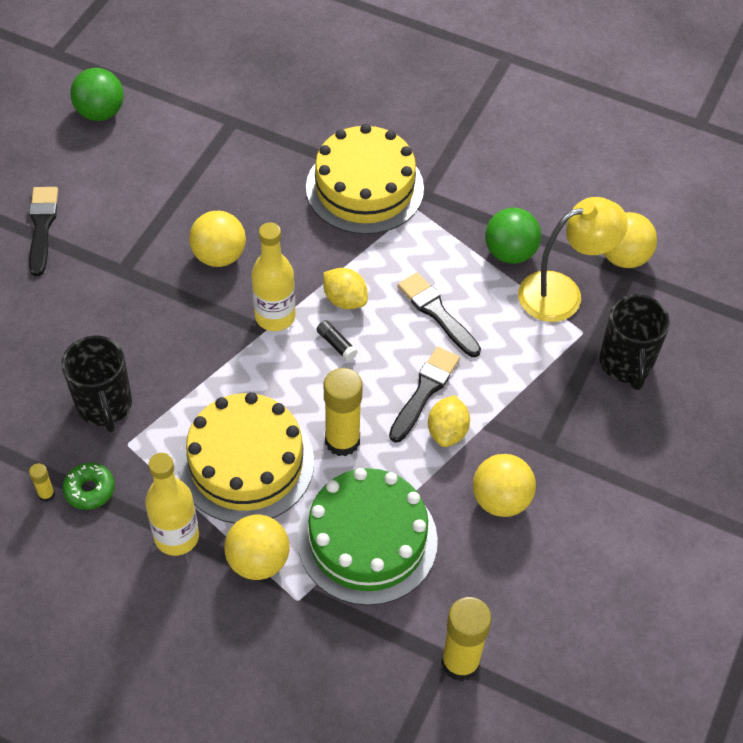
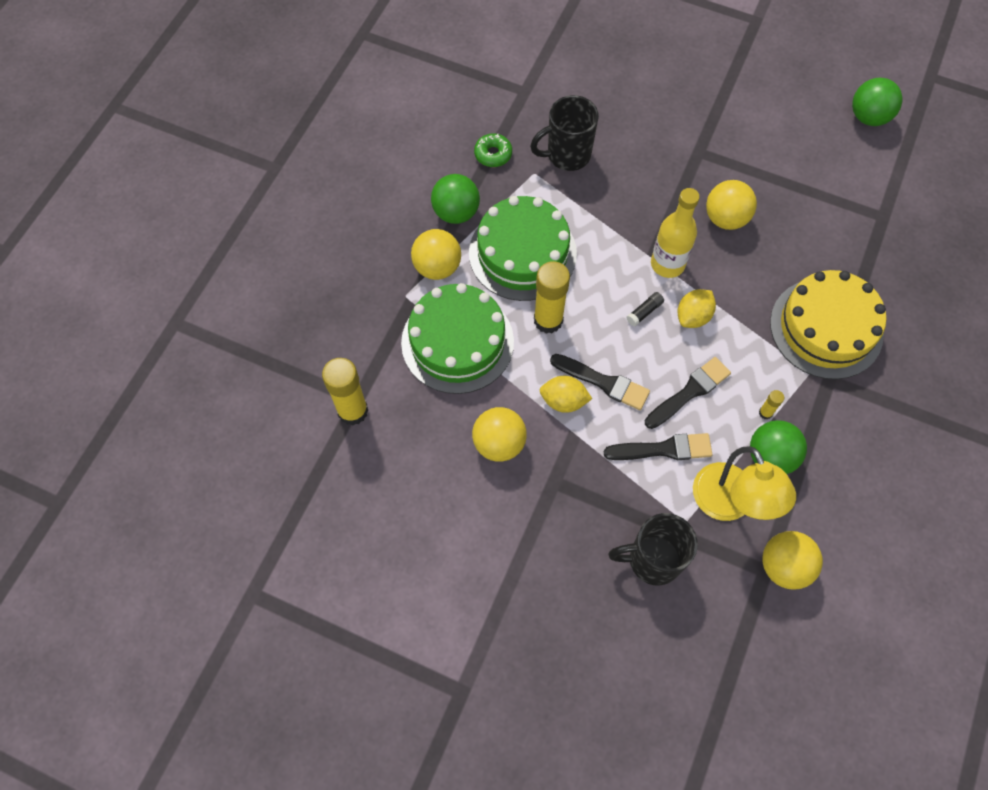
camera: 90 degrees right, 10 degrees up
black brush [29,187,58,276] -> black brush moved to [604,433,713,460]
yellow glue stick [29,463,55,502] -> yellow glue stick moved to [759,390,784,420]
yellow bottle [145,453,199,556] -> green ball [431,174,480,224]
yellow cake [178,392,314,523] -> green cake [469,196,577,301]

